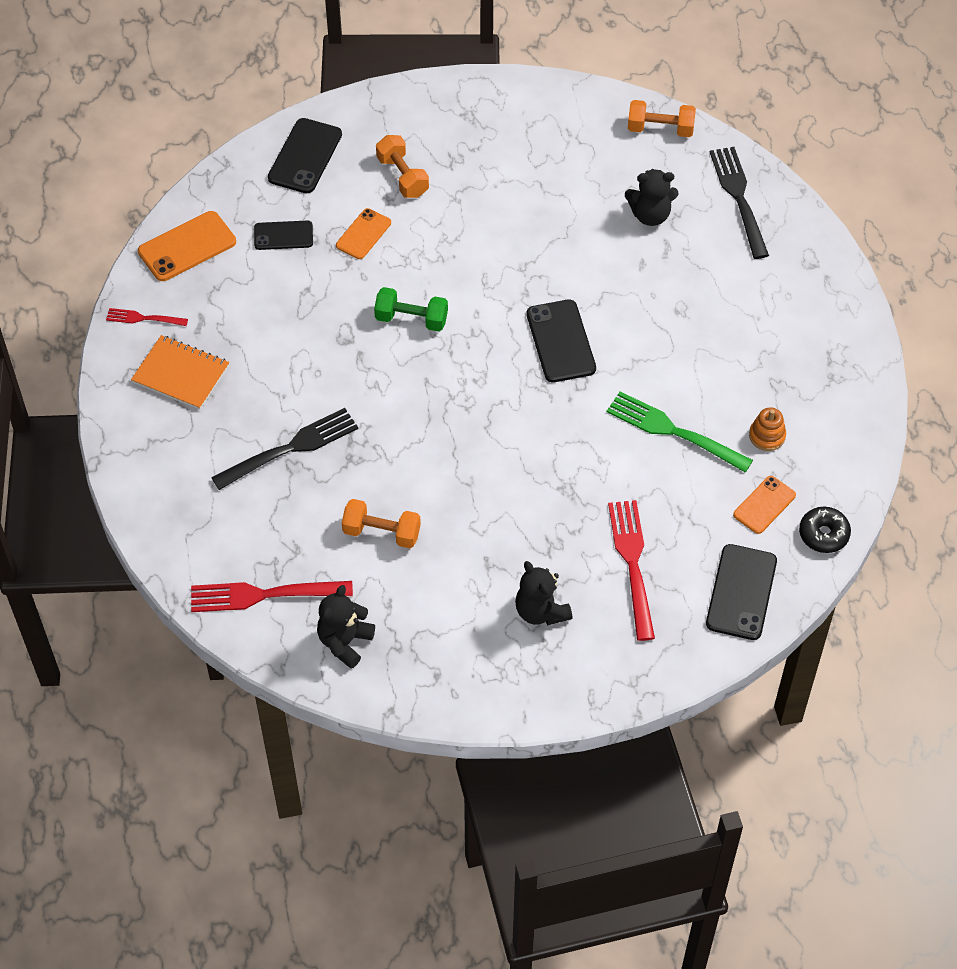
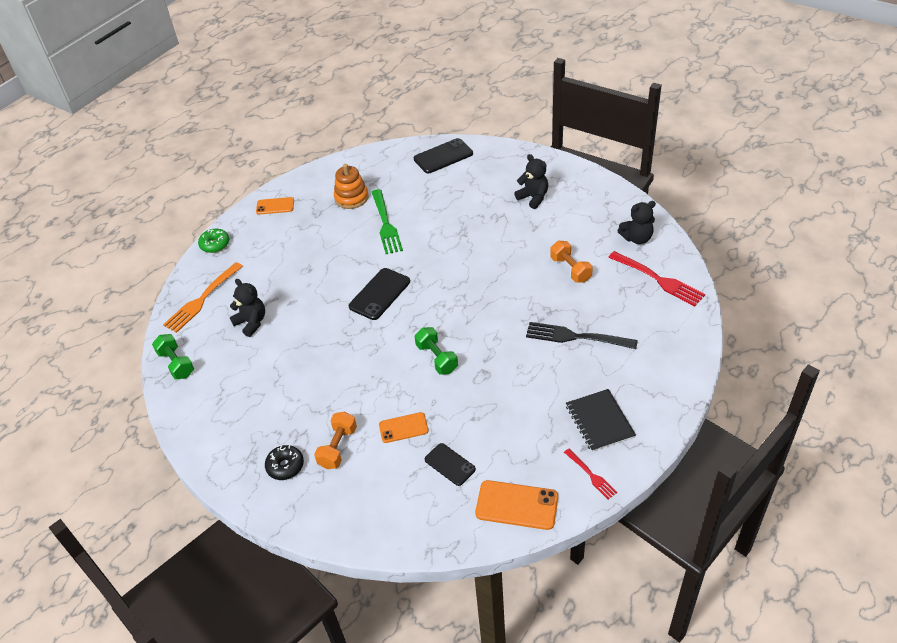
camera: 130 degrees left, 10 degrees down
orange notebook [131,335,229,410] -> black notebook [566,389,636,452]
black phone [268,118,342,193] -> none
black teddy bear [515,561,572,625] -> black teddy bear turned 60 degrees counterclockwise [514,154,548,209]
red fork [608,500,655,641] -> none
orange dumbbell [628,100,696,137] -> green dumbbell [152,334,194,379]
black fork [710,147,769,259] -> orange fork [163,262,243,333]
orange phone [733,476,796,534] -> orange phone moved to [256,197,294,215]
orange stacking toy [749,407,786,451] -> orange stacking toy [334,164,369,209], size x1.57
black donut [799,507,851,553] -> black donut moved to [265,445,304,480]
none -> green donut [198,229,229,253]

